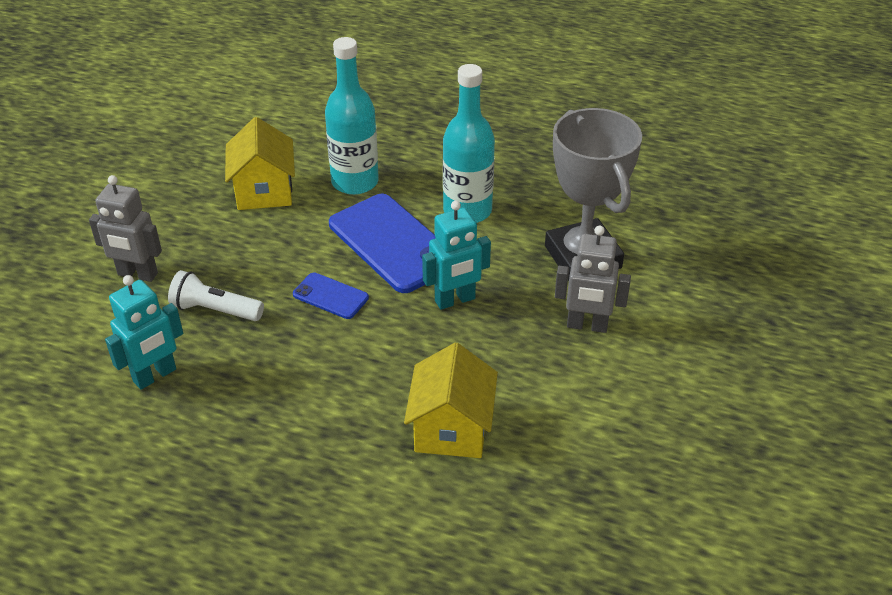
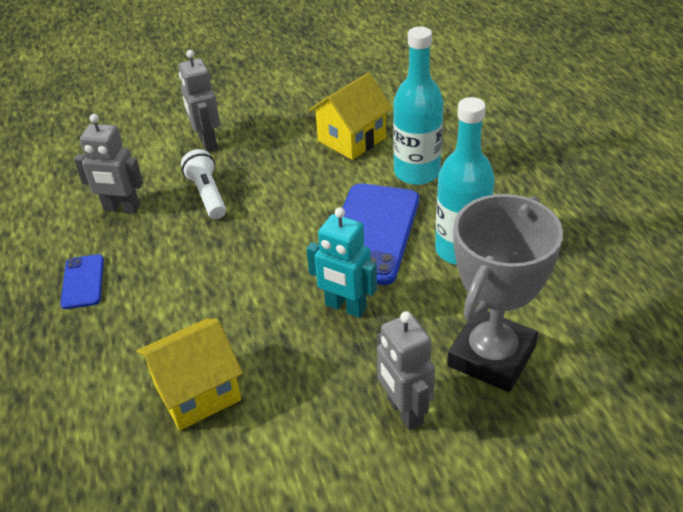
camera: 55 degrees right, 0 degrees up
turquoise robot [105,275,183,390] -> grey robot [74,114,143,214]
blue phone [293,272,369,319] -> blue phone moved to [60,254,104,309]

